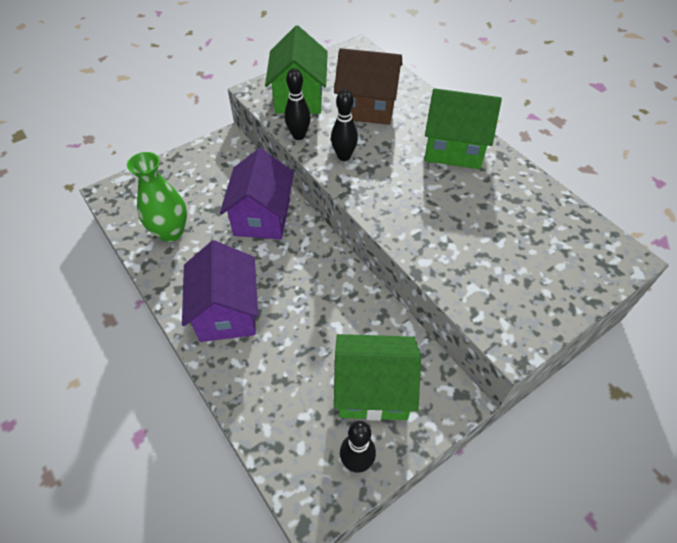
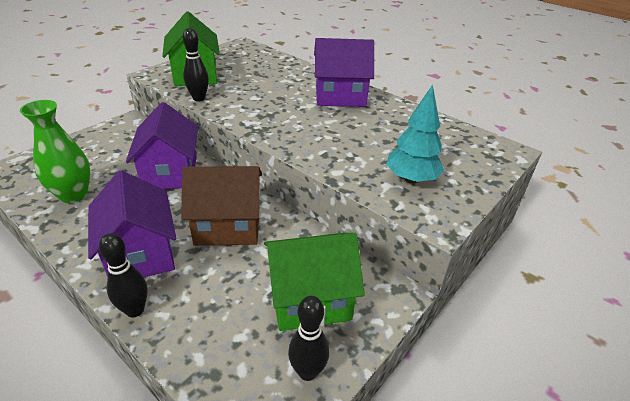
camera: 15 degrees left, 15 degrees down
black bowling pin [331,89,358,161] -> black bowling pin moved to [99,233,148,317]
brown house [334,48,402,125] -> brown house moved to [181,166,262,246]
green house [424,88,502,169] -> purple house [314,38,374,107]
none -> turquoise tree [386,84,444,184]

